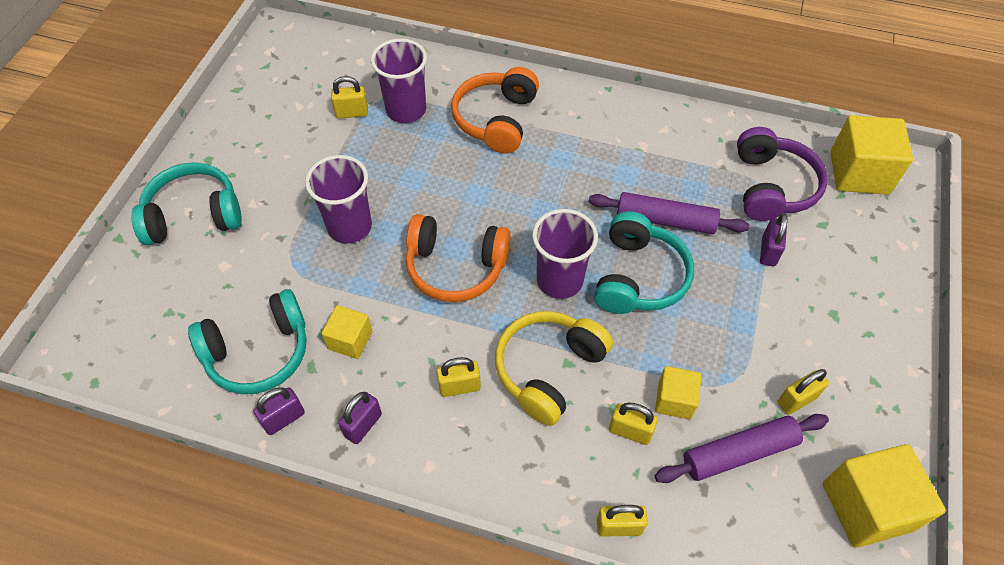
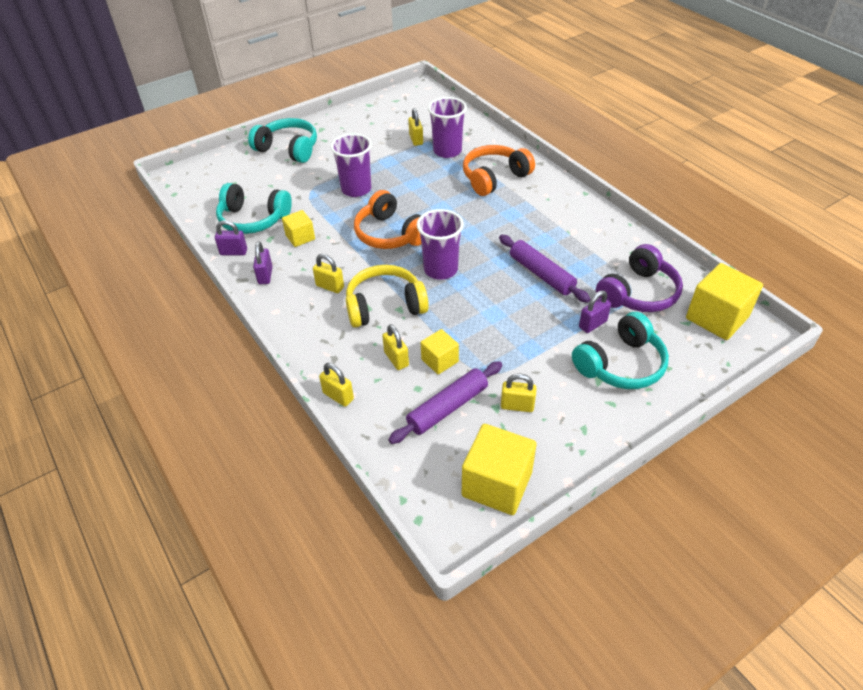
camera: 40 degrees right, 10 degrees down
yellow padlock [331,76,368,119] -> yellow padlock turned 45 degrees clockwise [408,108,423,146]
purple padlock [338,392,382,444] -> purple padlock turned 75 degrees counterclockwise [253,241,273,284]
turquoise headphones [594,211,694,314] -> turquoise headphones moved to [572,312,669,389]
purple rolling pin [655,414,829,483] -> purple rolling pin turned 60 degrees counterclockwise [388,361,502,444]

